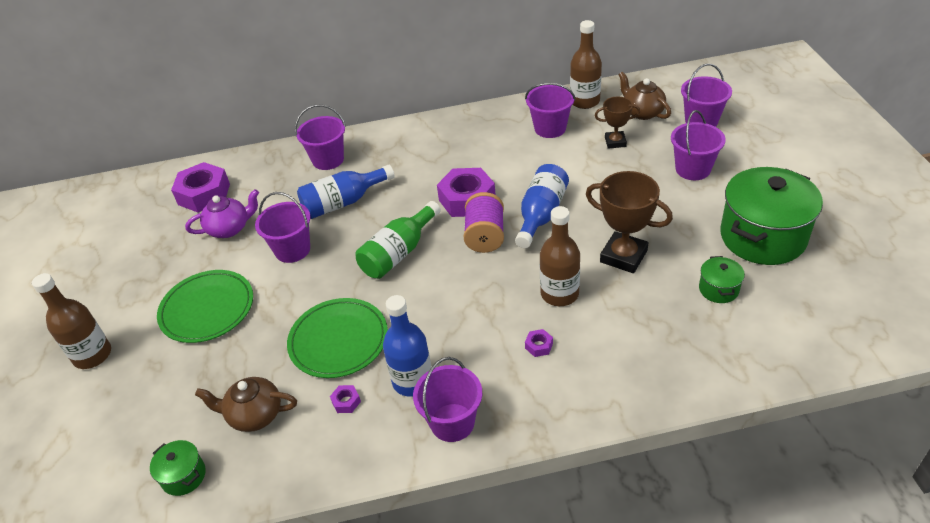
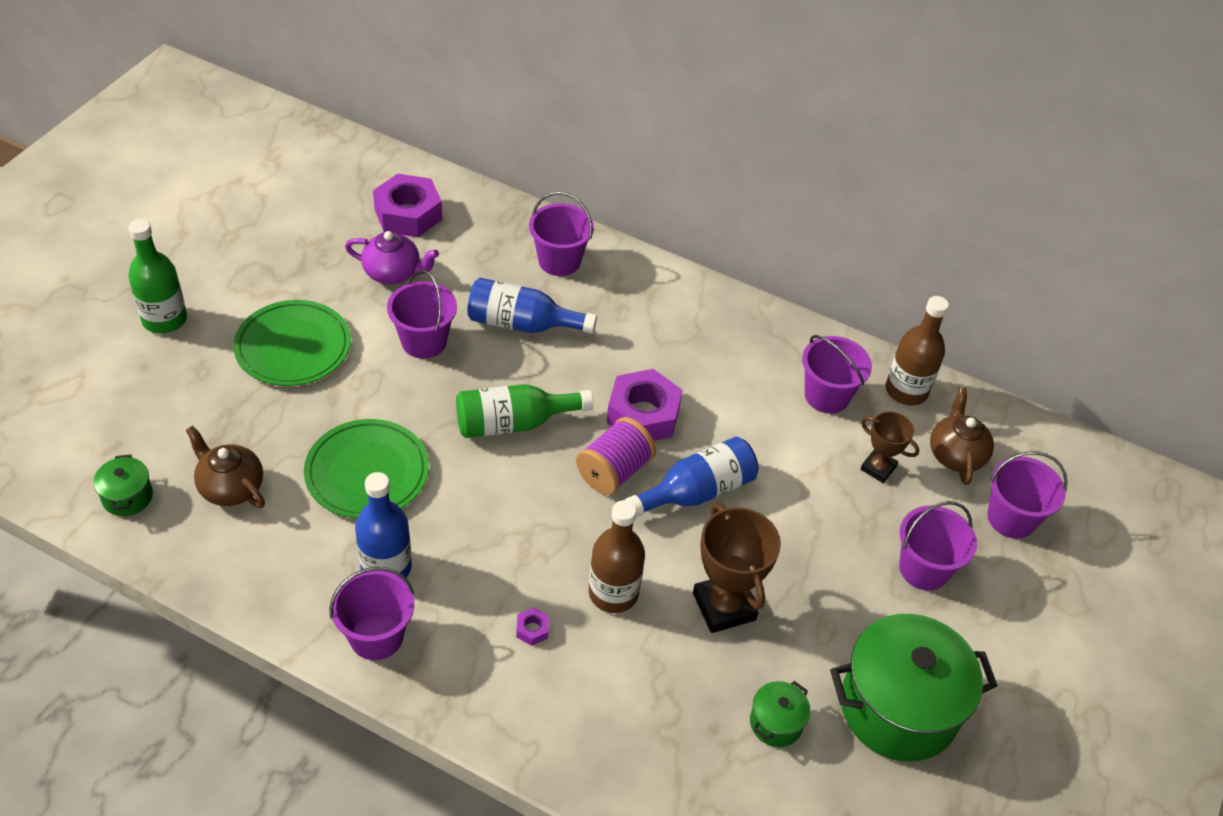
camera: 30 degrees right, 5 degrees up
brown bottle [32,273,111,369] -> green bottle [128,219,187,334]
purple nut [330,385,361,413] -> none

